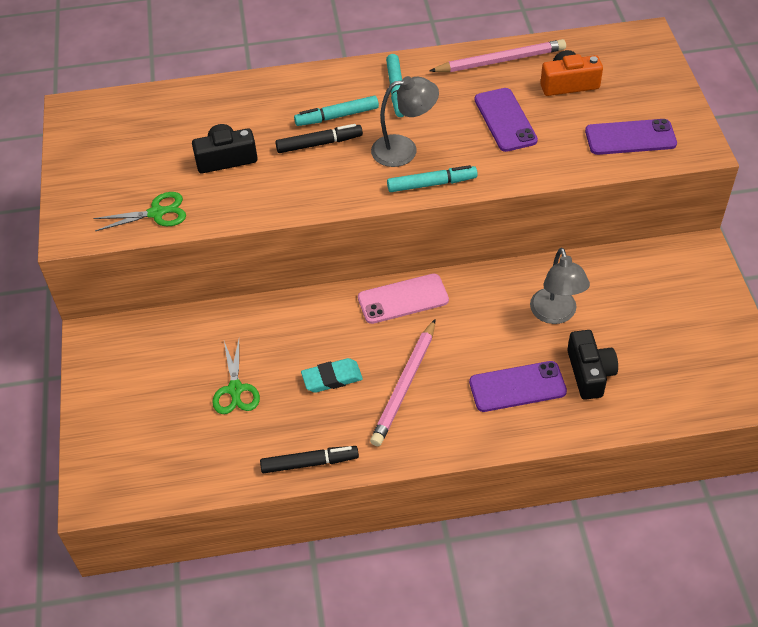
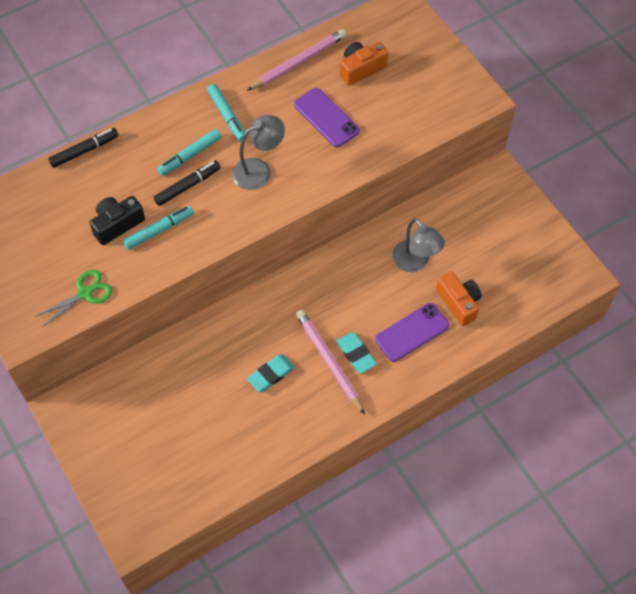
camera: 25 degrees left, 10 degrees up
green scissors [212,339,260,414] -> none
black marker [260,446,359,473] -> black marker moved to [48,128,119,168]
pink phone [358,274,449,324] -> none
pink pencil [370,319,435,446] -> pink pencil turned 150 degrees clockwise [296,310,365,415]
turquoise marker [387,165,478,192] -> turquoise marker moved to [123,205,194,250]
black camera [567,330,618,400] -> orange camera [436,271,482,326]
purple phone [585,119,677,155] -> none
none -> turquoise eraser [336,332,377,373]

